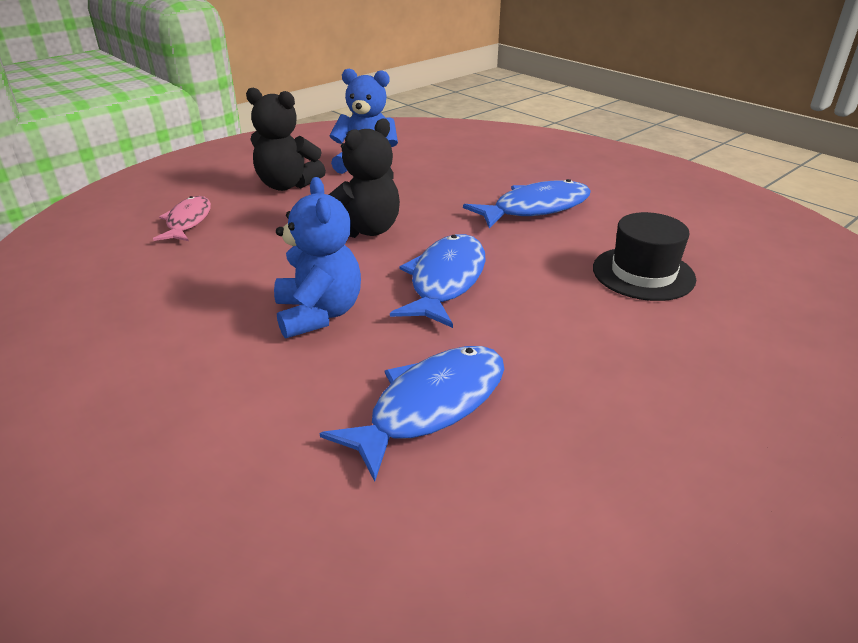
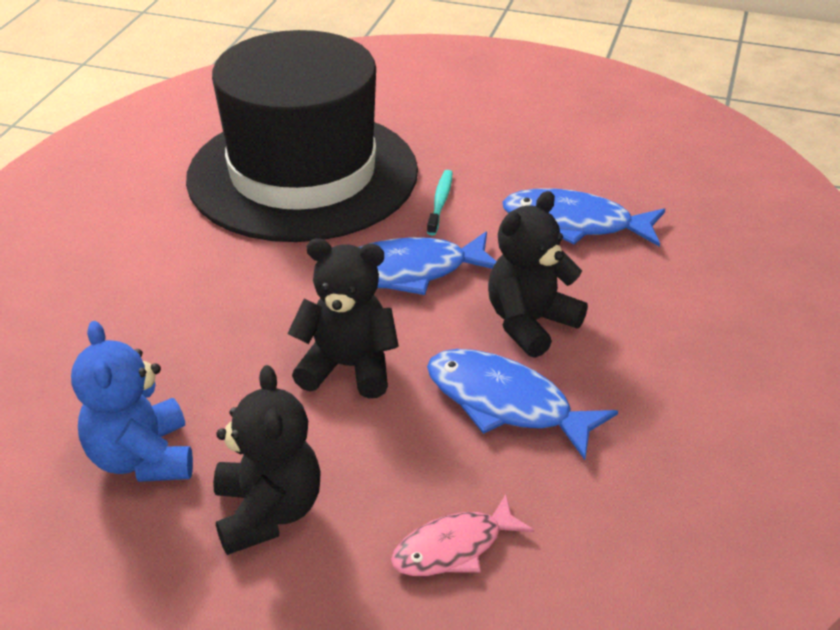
camera: 120 degrees left, 5 degrees up
blue teddy bear [274,177,361,339] -> black teddy bear [488,191,588,358]
blue fish [463,179,591,228] -> blue fish moved to [427,349,618,460]
black hat [593,212,696,301] -> black hat [186,30,418,242], size x2.40
none -> turquoise toothbrush [427,170,453,235]

